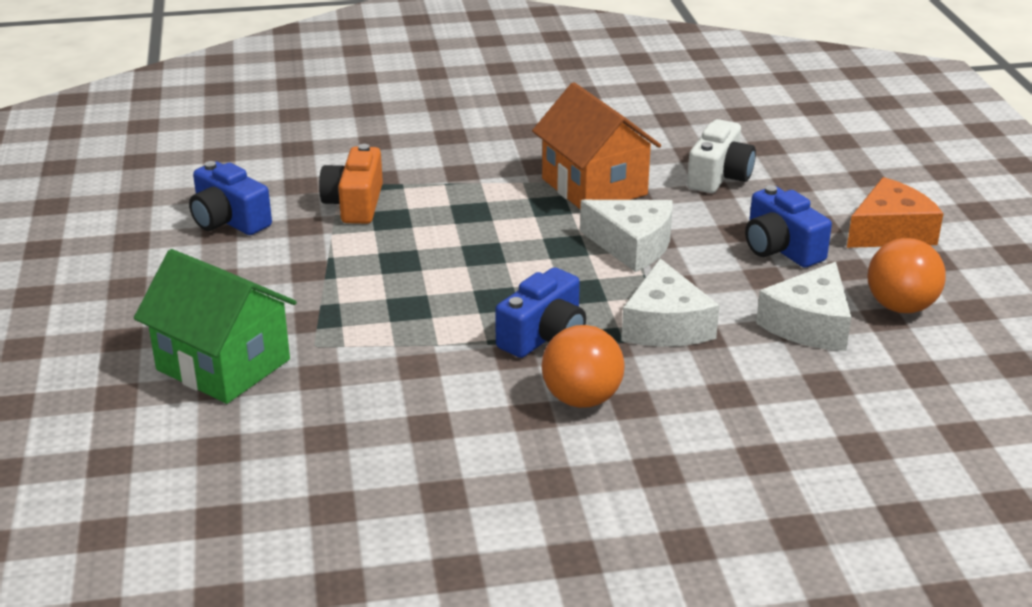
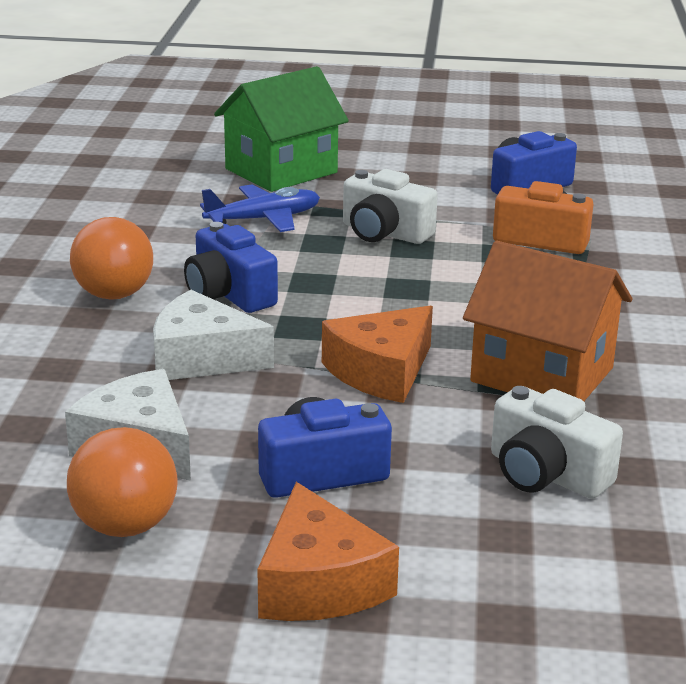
camera: 105 degrees right, 5 degrees down
orange house [532,82,661,209] -> orange house turned 45 degrees clockwise [463,241,632,401]
white cheese [580,200,673,272] -> orange cheese [322,306,433,403]
none -> blue plane [200,184,320,232]
none -> white camera [343,169,438,244]

